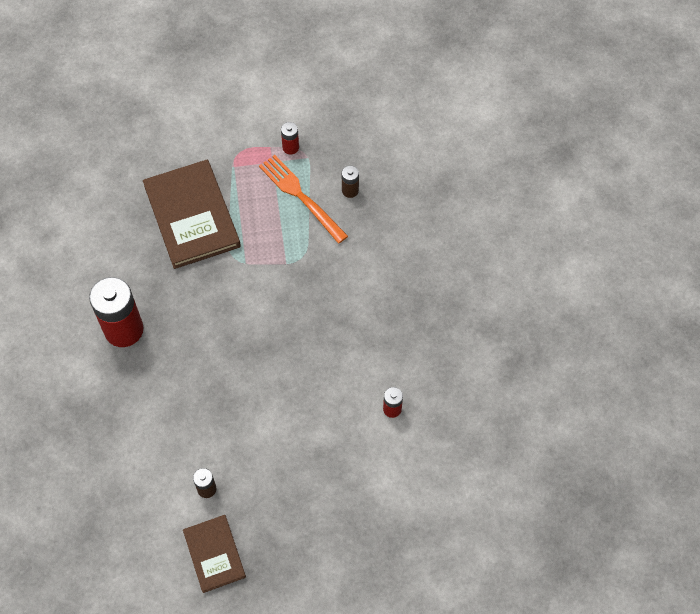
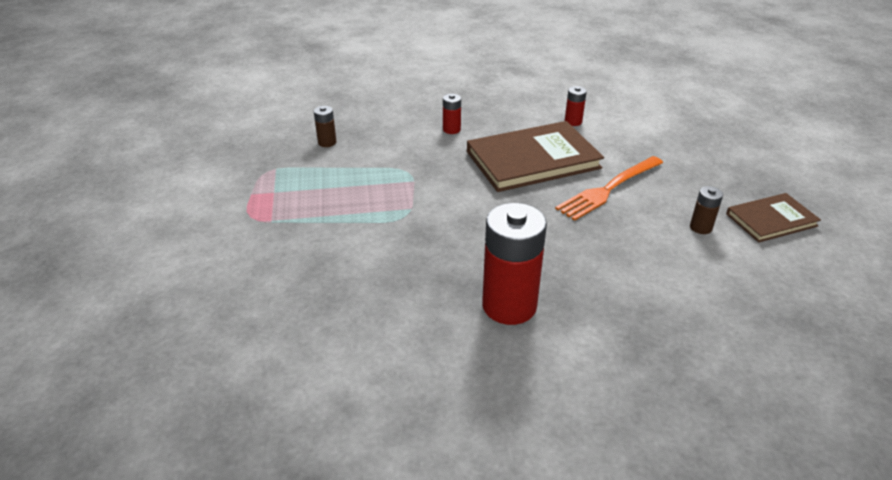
camera: 90 degrees left, 25 degrees down
brown book [143,160,241,269] -> brown book moved to [467,121,604,192]
orange fork [259,155,348,244] -> orange fork moved to [555,156,663,221]
red battery [281,122,299,155] -> red battery moved to [443,94,461,134]

